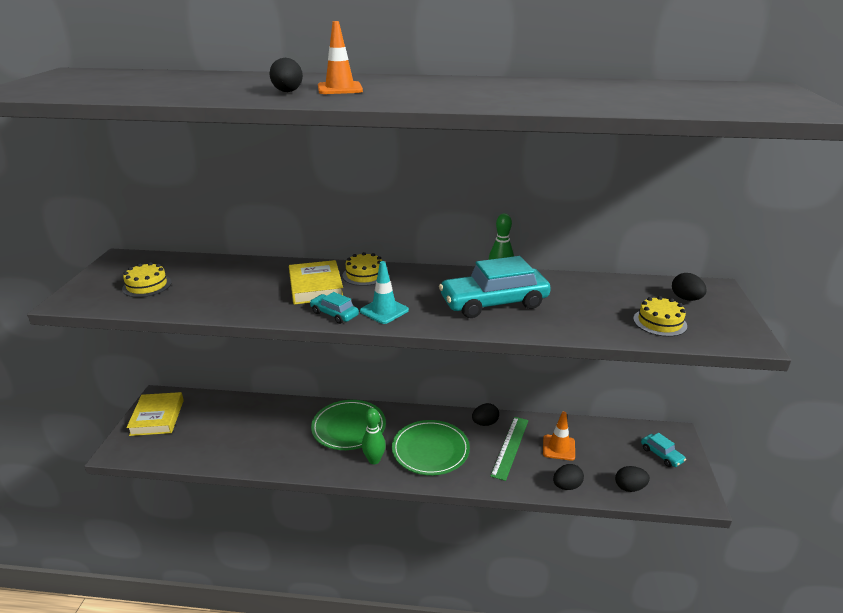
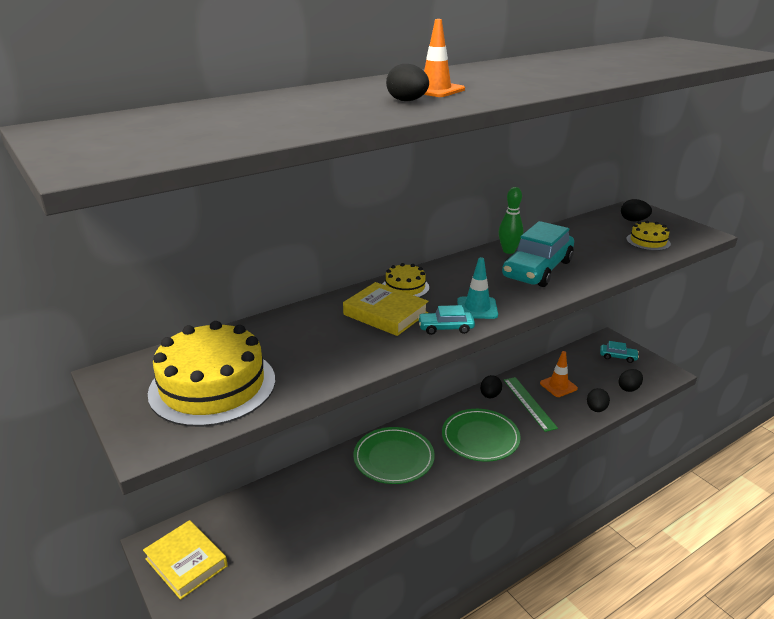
camera: 40 degrees left, 0 degrees up
yellow cake [122,262,172,297] -> yellow cake [148,321,275,427], size x2.05
green bowling pin [362,408,386,464] -> none

